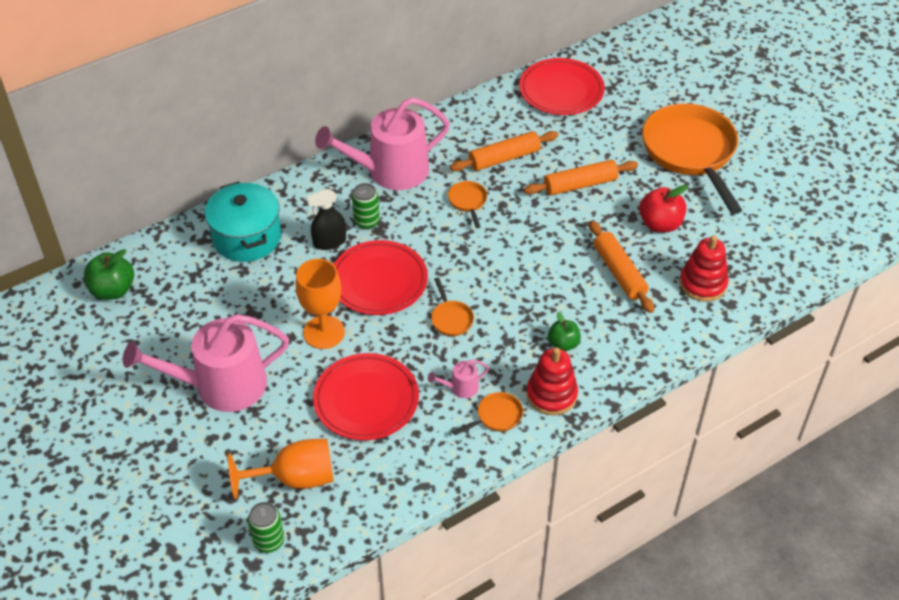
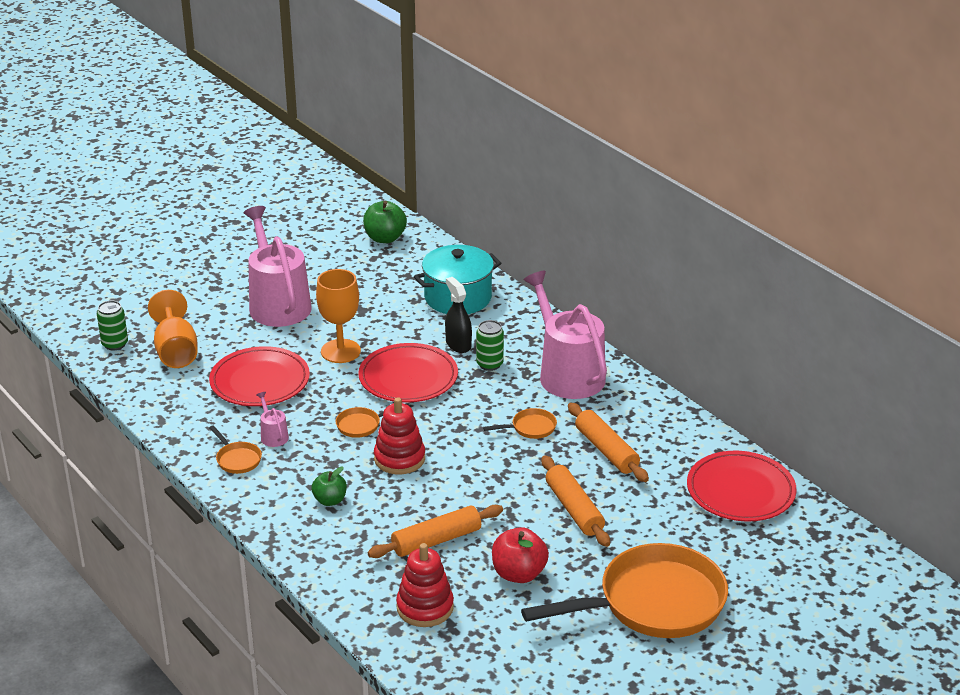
camera: 85 degrees right, 15 degrees down
red stacking toy [526,347,578,415] -> red stacking toy moved to [374,397,425,474]

